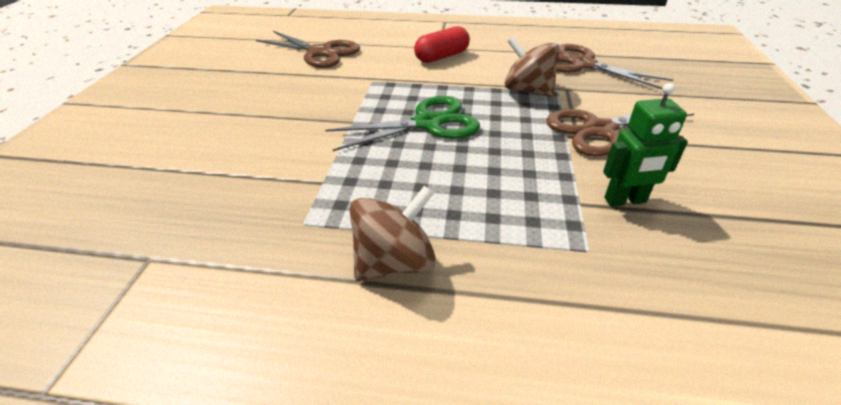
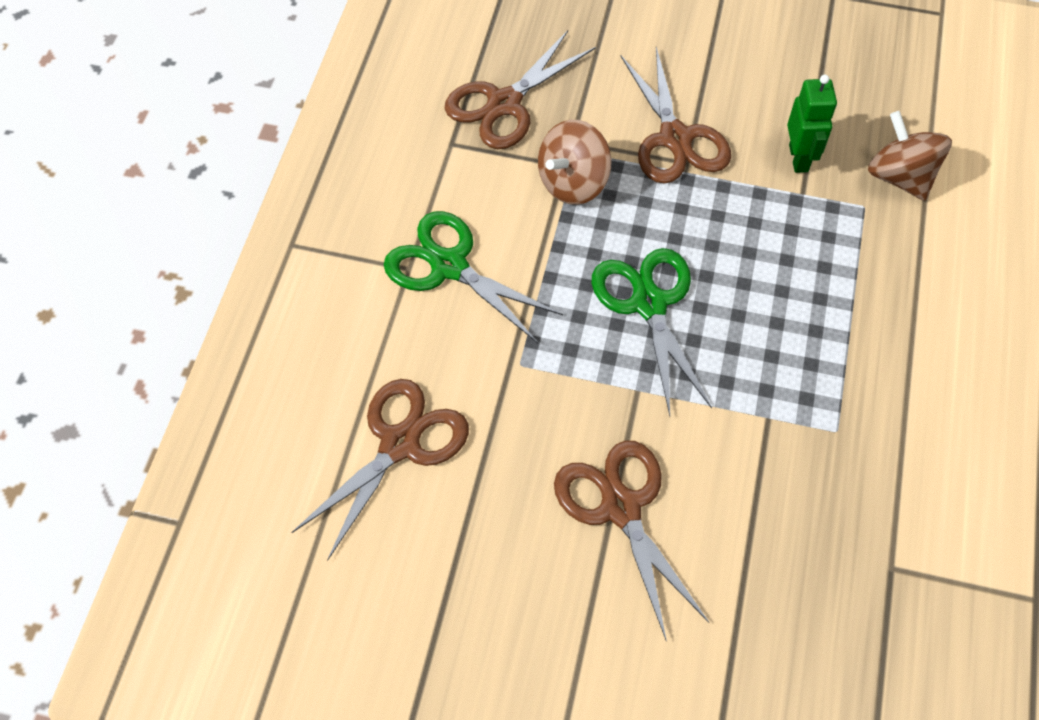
camera: 85 degrees left, 20 degrees up
brown spinning top [350,186,436,281] -> brown spinning top moved to [868,111,952,201]
red capsule [414,26,470,63] -> green scissors [384,211,563,343]
none -> brown scissors [554,440,709,642]

